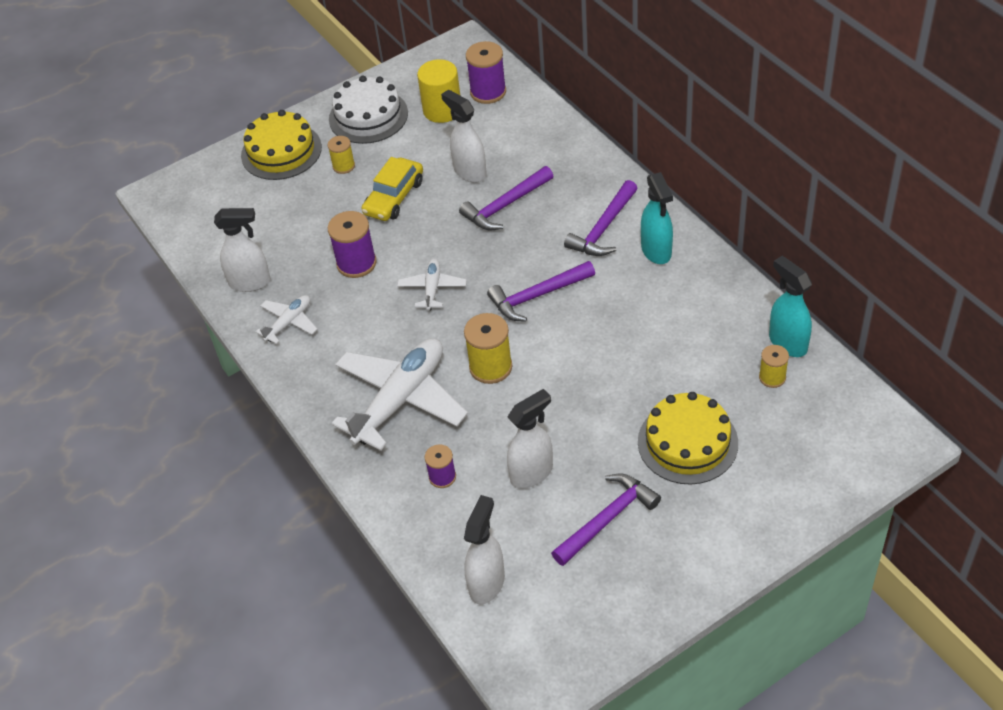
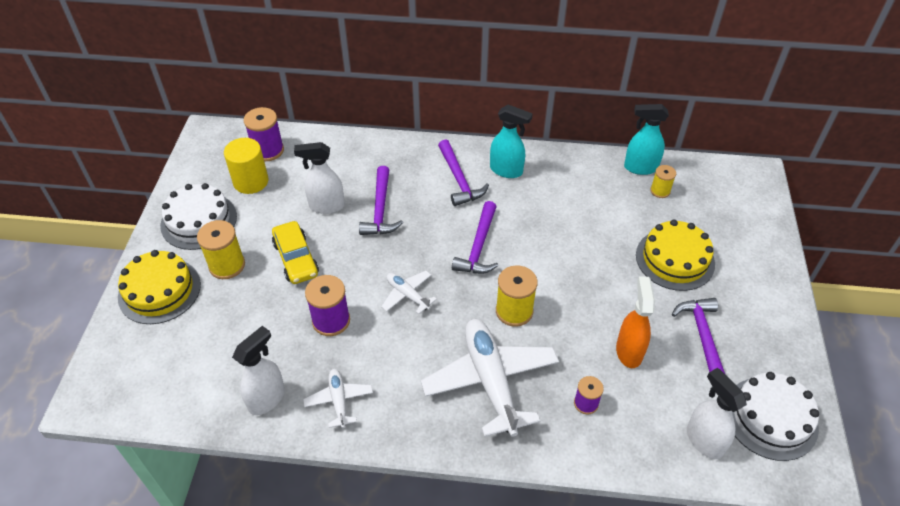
camera: 55 degrees left, 0 degrees up
yellow spool [328,136,355,174] -> yellow spool [197,220,245,279], size x1.66
white spray bottle [507,389,553,489] -> orange spray bottle [616,276,655,368]
none -> white cake [733,372,819,461]

